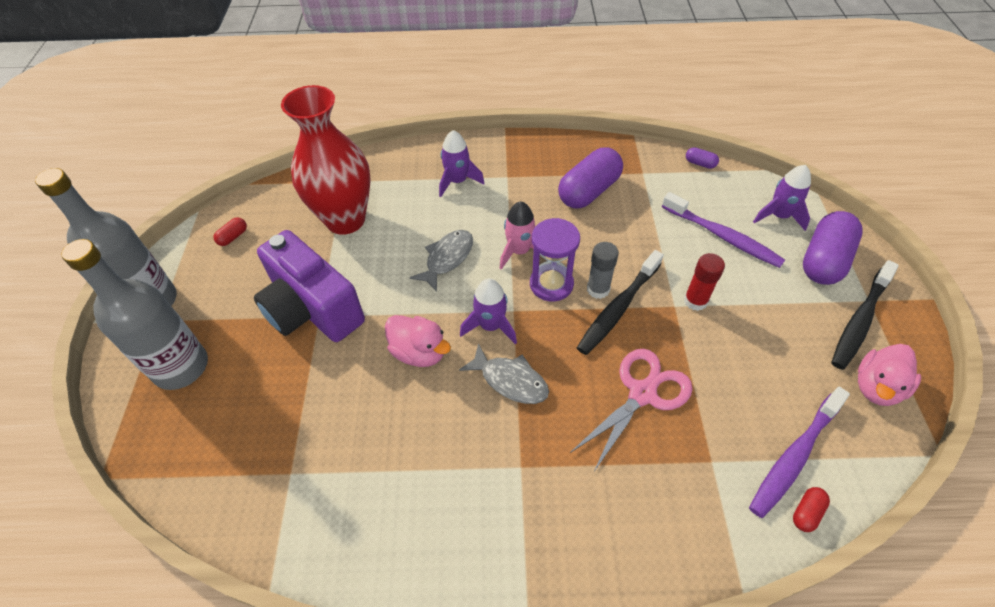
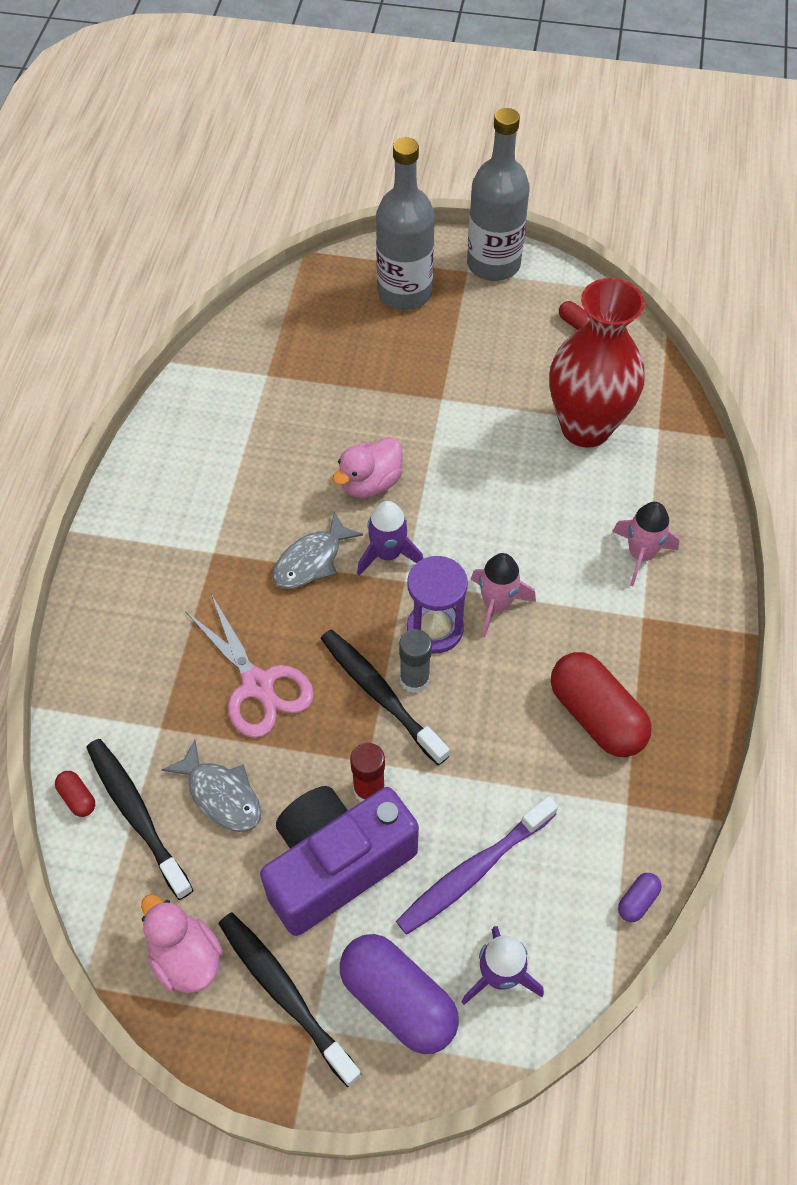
camera: 100 degrees right, 5 degrees up
purple camera [254,230,365,342] -> purple camera moved to [260,786,419,936]
grey fish [410,230,473,292] -> grey fish moved to [162,740,261,832]
purple rocket [439,130,485,197] -> pink rocket [612,502,679,586]
purple capsule [558,147,623,209] -> red capsule [551,652,652,757]
purple toothbrush [749,387,850,518] -> black toothbrush [86,739,193,900]

